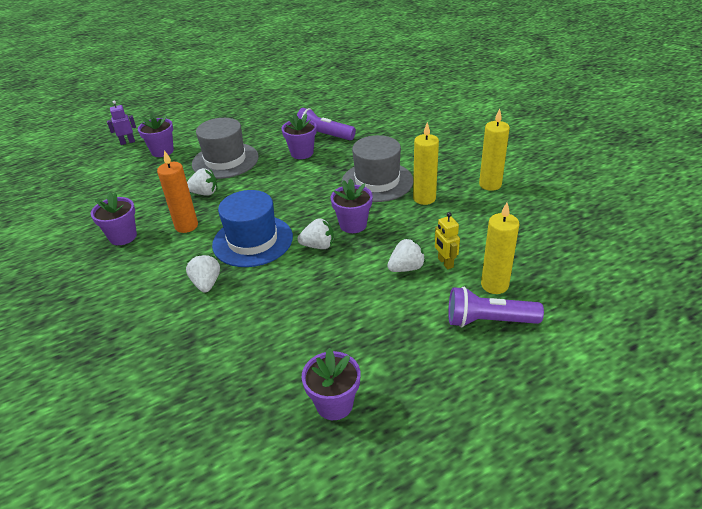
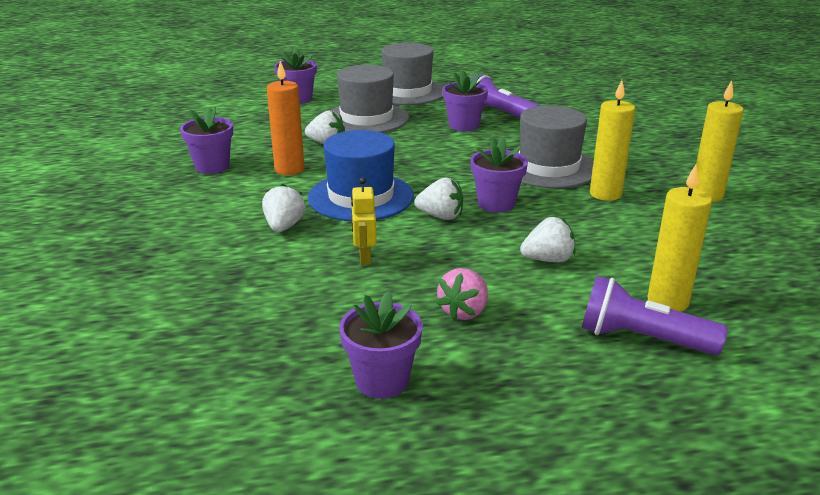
camera: 15 degrees right, 10 degrees down
purple robot [107,100,136,145] -> none
yellow robot [435,212,460,269] -> yellow robot moved to [351,178,377,265]
none -> grey hat [382,43,444,105]
none -> pink strawberry [436,268,488,321]

